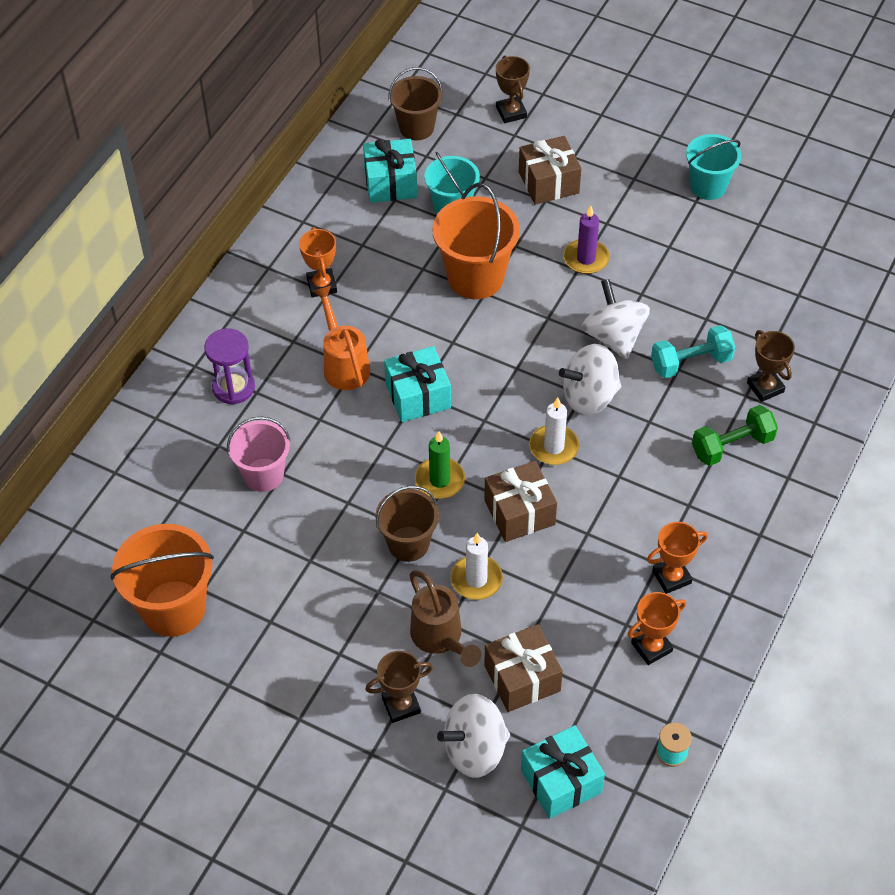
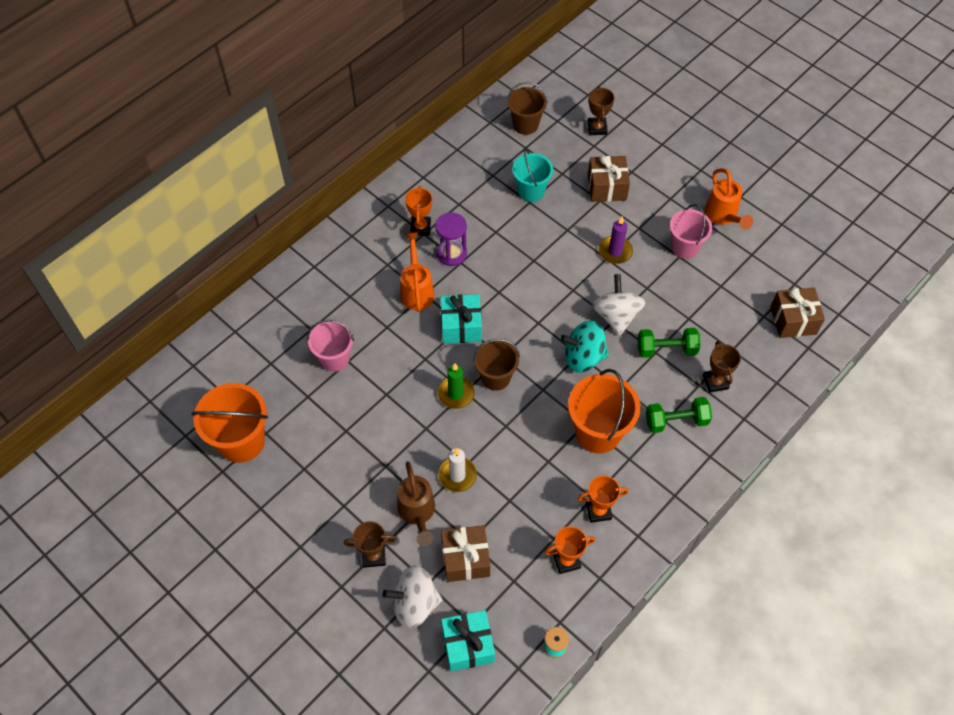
camera: 15 degrees right, 5 degrees up
purple hourglass [204,328,255,404] -> purple hourglass moved to [435,212,467,266]
turquoise gift [363,139,417,203] -> none
brown bucket [375,486,439,562] -> brown bucket moved to [473,339,520,391]
orange bucket [432,183,520,299] -> orange bucket moved to [568,369,640,453]
brown gift [484,461,557,542] -> brown gift moved to [770,287,825,338]
white candle [529,397,579,465] -> none
white spinning top [559,344,621,415] -> turquoise spinning top [560,321,609,373]
turquoise dumbbell [651,325,735,378] -> green dumbbell [638,328,700,358]
turquoise bucket [686,134,741,200] -> orange watering can [705,168,753,229]
none -> pink bucket [670,204,712,259]

